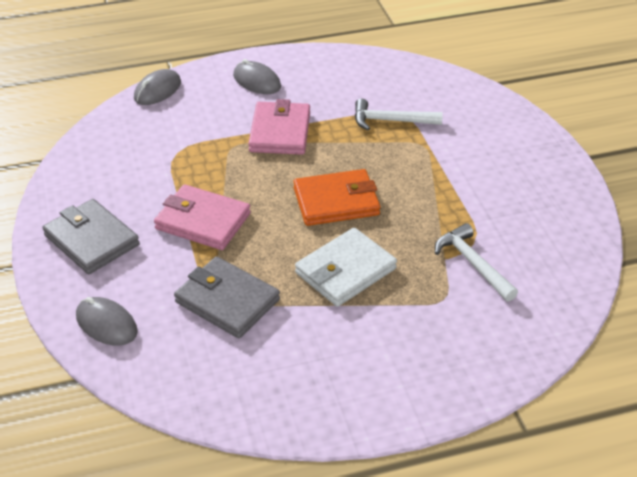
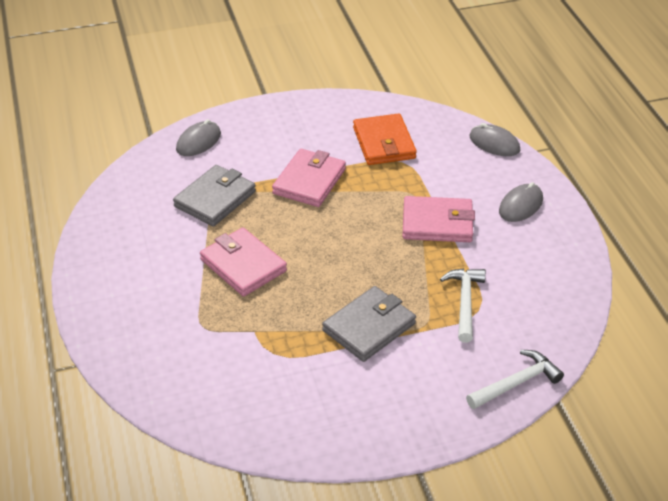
camera: 90 degrees right, 0 degrees up
grey wallet [43,199,140,274] -> grey wallet moved to [322,286,416,362]
orange wallet [294,169,380,226] -> orange wallet moved to [353,113,417,165]
white wallet [295,228,397,307] -> pink wallet [200,227,287,297]
white hammer [435,223,518,302] -> white hammer moved to [466,350,564,409]

